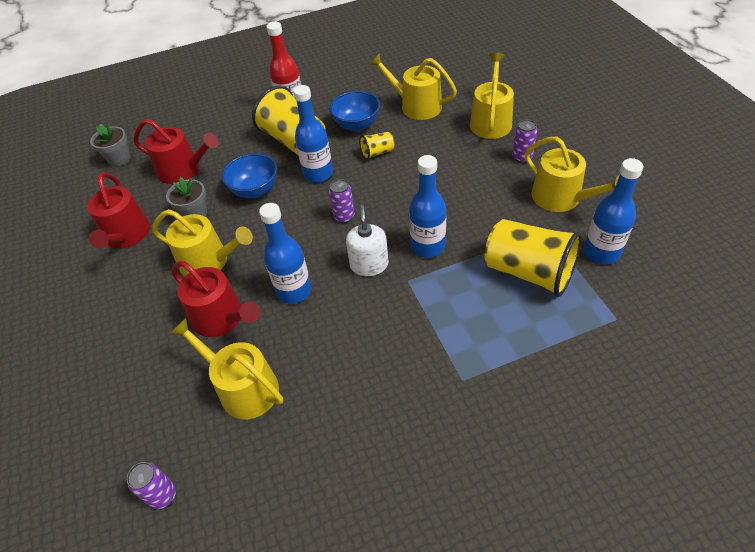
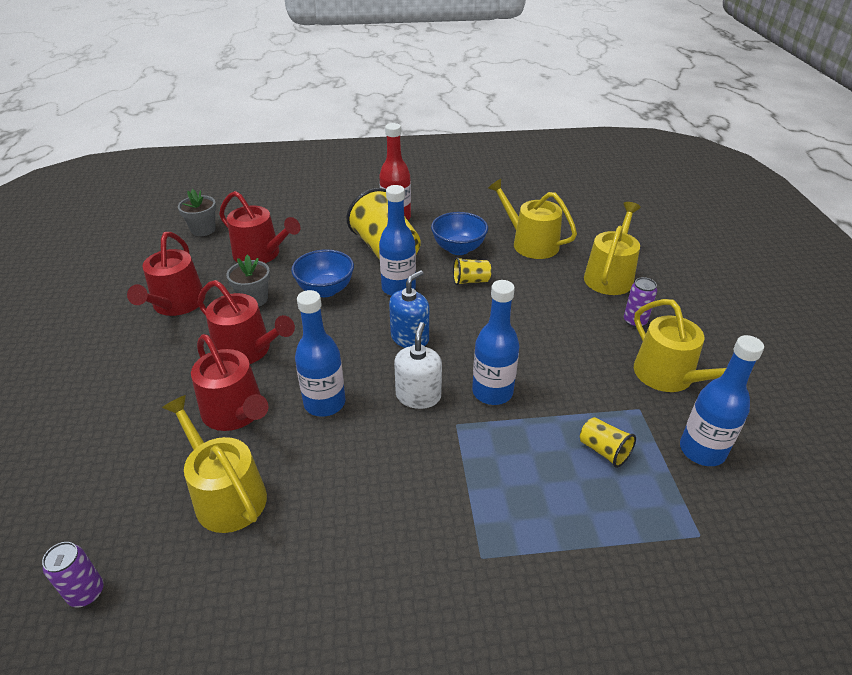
camera: 10 degrees right, 10 degrees down
yellow watering can [152,209,253,276] -> red watering can [197,280,295,364]
purple can [329,179,355,223] -> blue soap dispenser [389,270,429,348]
yellow cup [484,219,582,297] -> yellow cup [580,417,636,468], size x0.47

